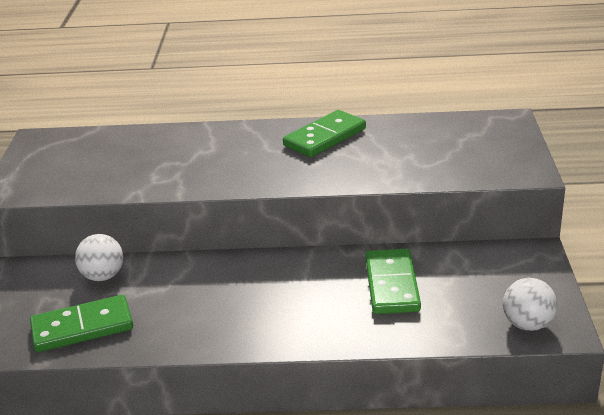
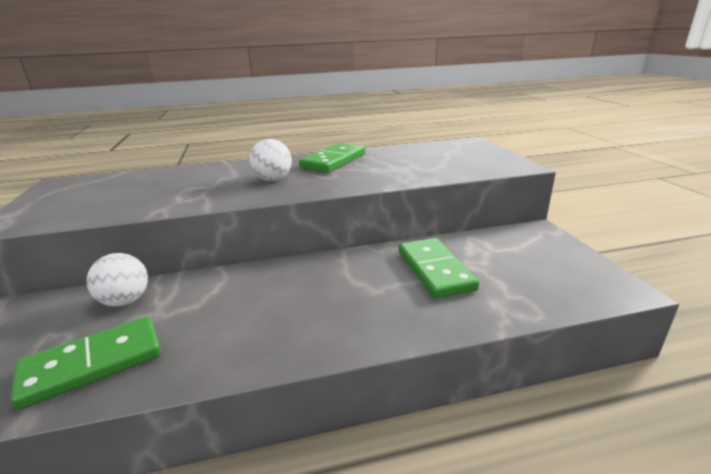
camera: 15 degrees left, 5 degrees down
white ball [503,278,557,331] -> white ball moved to [249,139,292,181]

